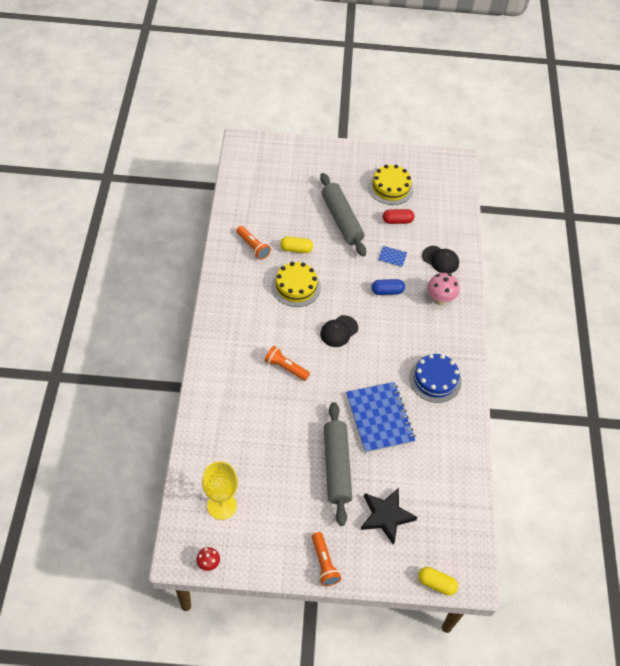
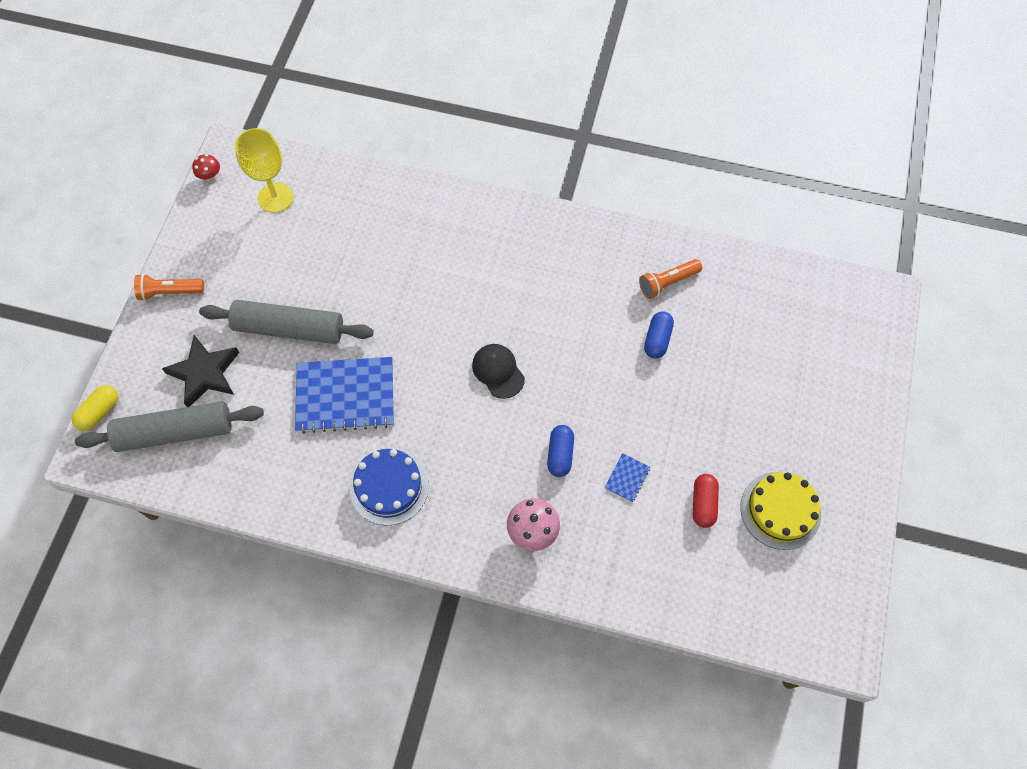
camera: 105 degrees right, 10 degrees up
orange flashlight [264,346,310,381] -> none
yellow cake [272,262,321,307] -> none
yellow capsule [280,236,313,253] -> blue capsule [644,311,674,359]
grey rolling pin [320,173,366,256] -> grey rolling pin moved to [75,402,264,452]
black cap [422,246,459,273] -> none

